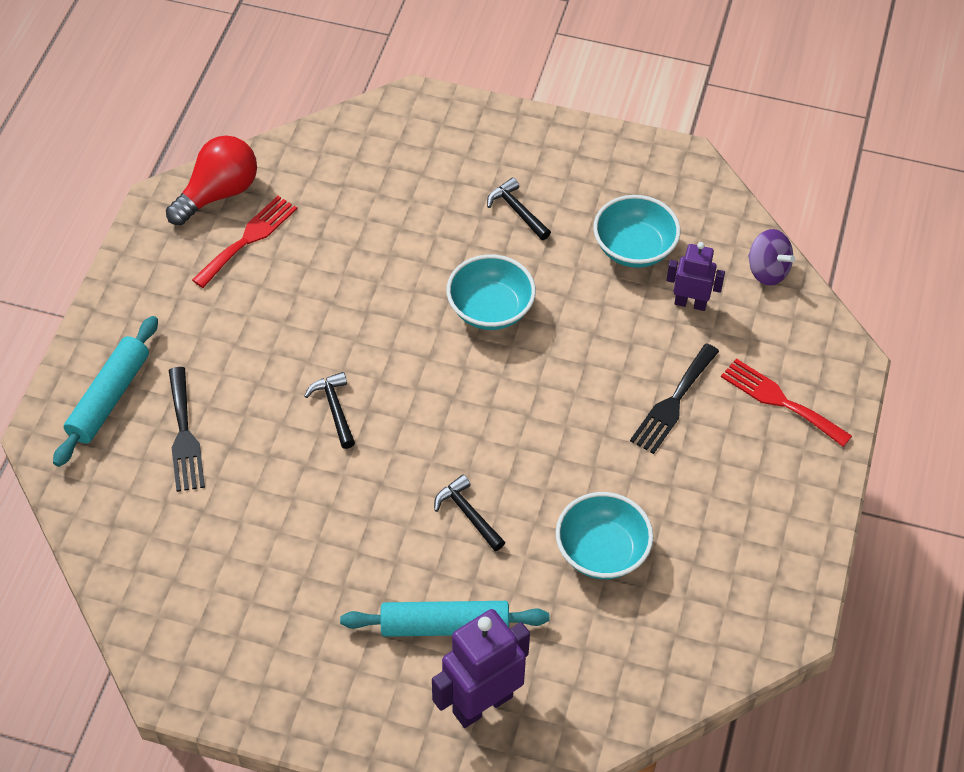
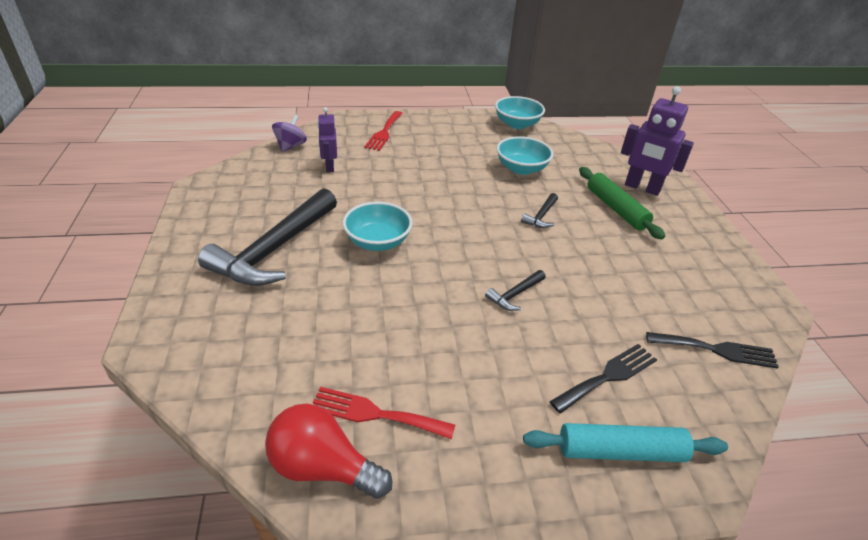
camera: 115 degrees left, 15 degrees down
turquoise rolling pin [340,601,549,637] -> green rolling pin [579,167,665,240]
black hammer [487,178,551,240] -> black hammer [198,188,337,286], size x2.36
turquoise bowl [593,195,681,268] -> turquoise bowl moved to [495,96,545,129]
black fork [630,343,719,454] -> black fork moved to [646,332,779,369]

